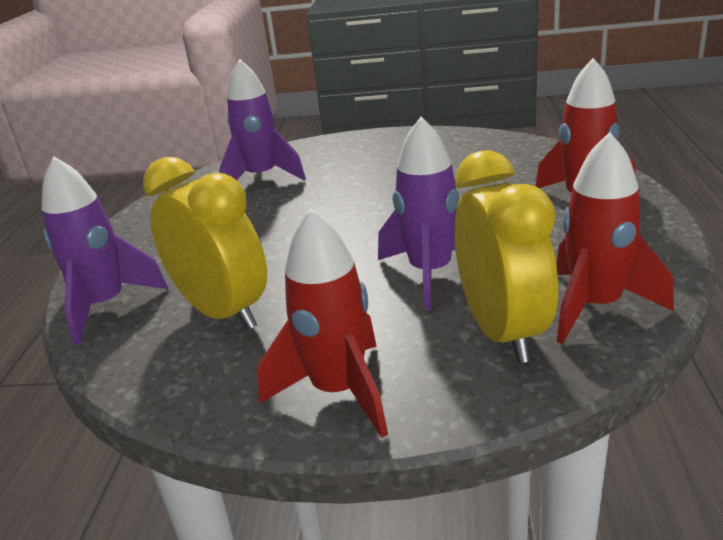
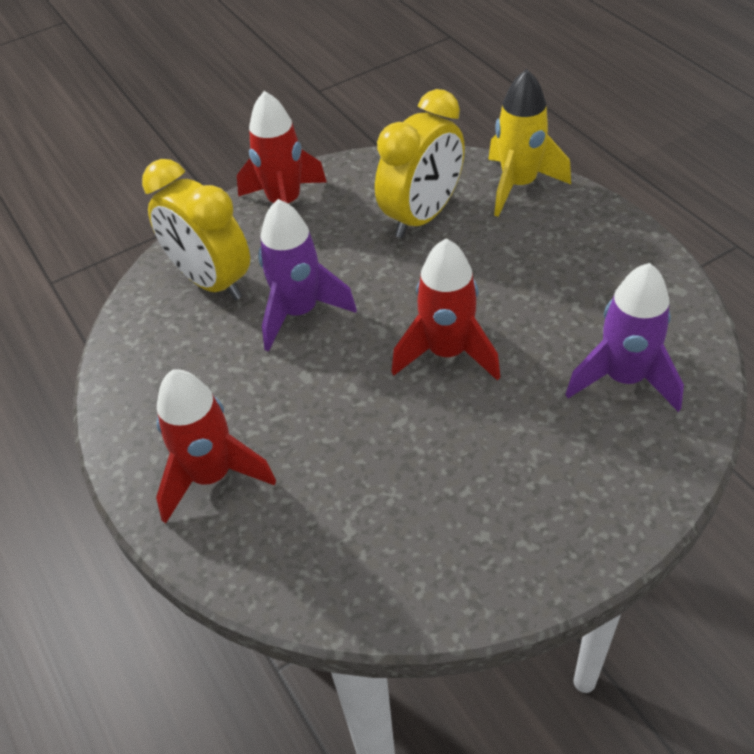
camera: 145 degrees right, 20 degrees up
purple rocket [41,156,168,344] -> yellow rocket [488,69,571,217]
yellow clock [143,157,267,330] -> yellow clock turned 60 degrees counterclockwise [375,89,465,238]
red rocket [556,132,674,344] -> red rocket moved to [392,239,500,381]

